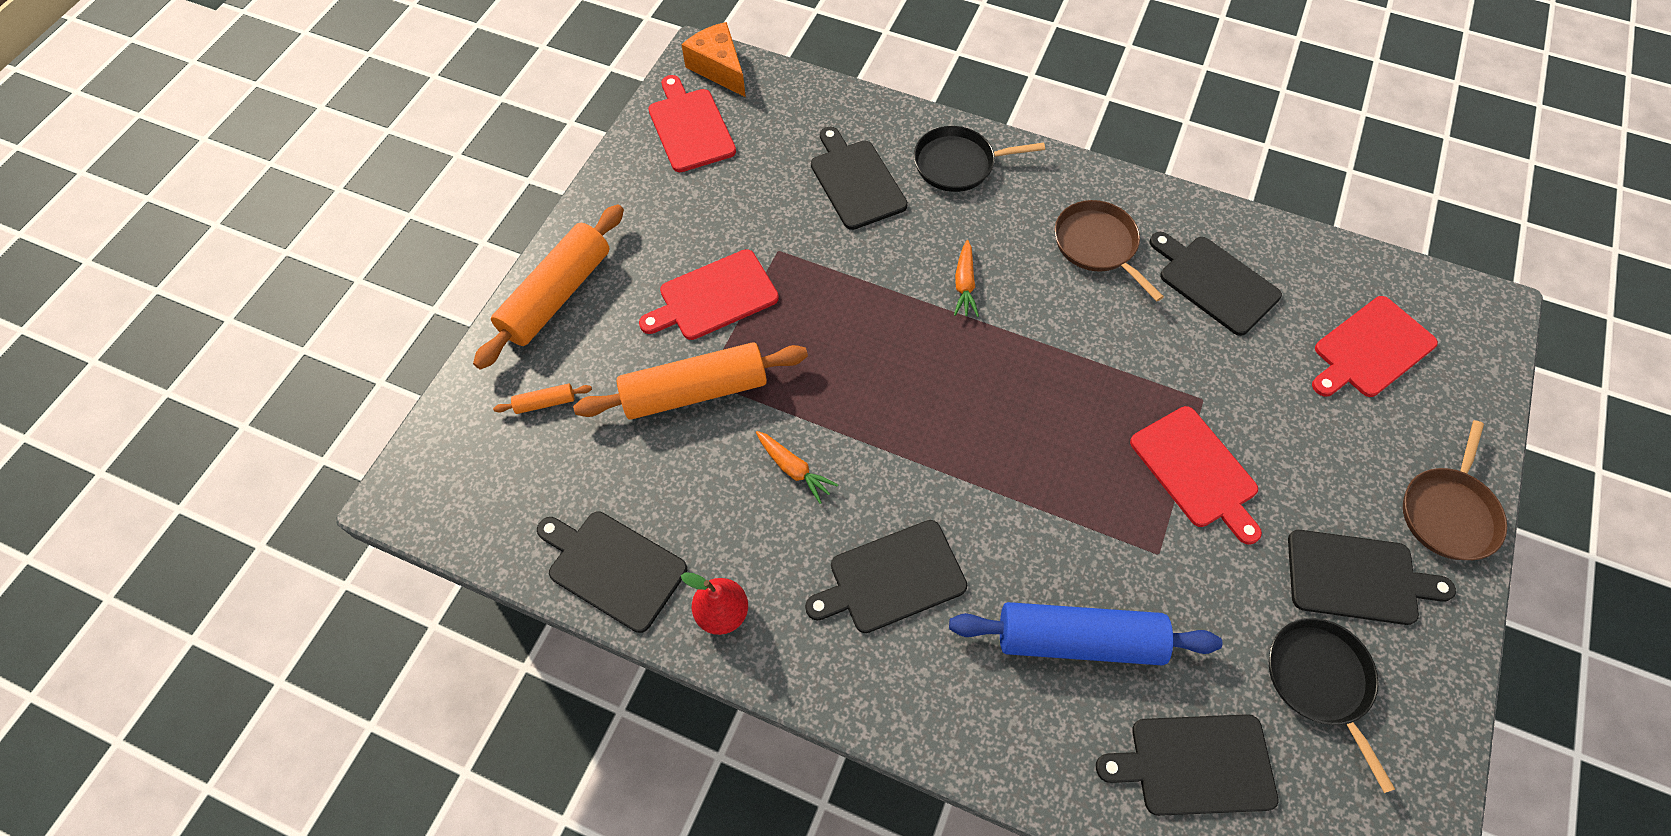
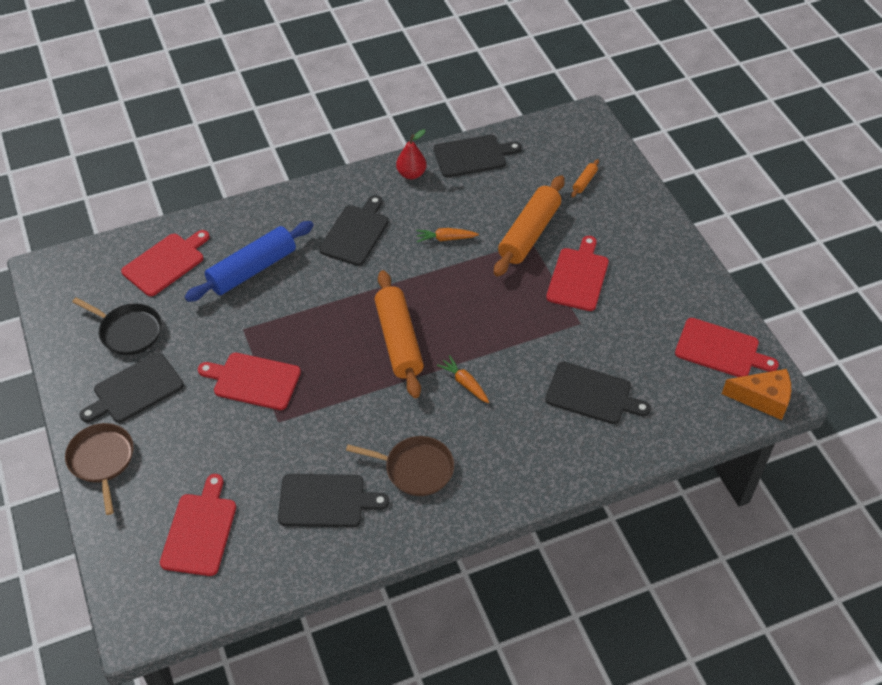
camera: 135 degrees right, 10 degrees down
orange rolling pin [473,205,624,370] -> orange rolling pin moved to [375,270,424,398]
black pan [914,126,1045,192] -> none
black cutting board [1096,714,1279,816] -> red cutting board [121,230,210,296]

